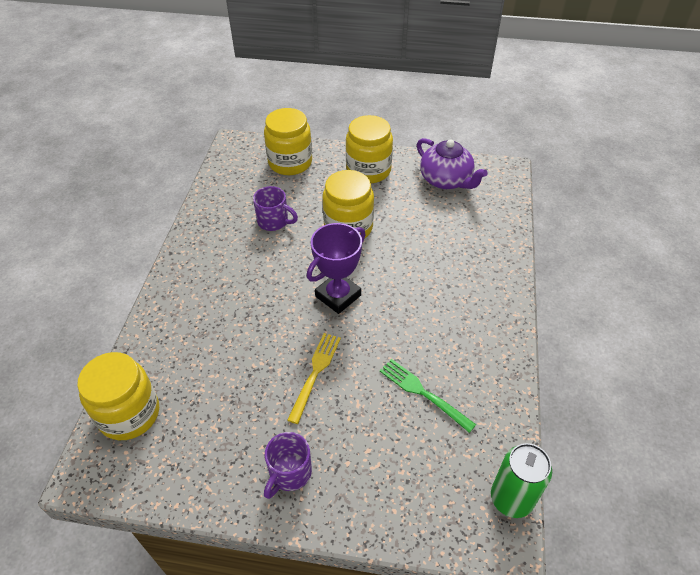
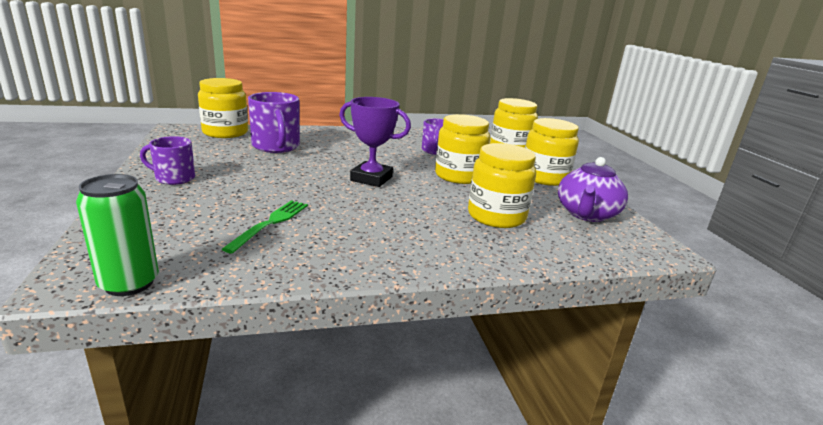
camera: 65 degrees right, 25 degrees down
yellow fork [287,333,341,424] -> none
none -> purple mug [248,92,300,153]
none -> yellow jar [468,143,536,228]

